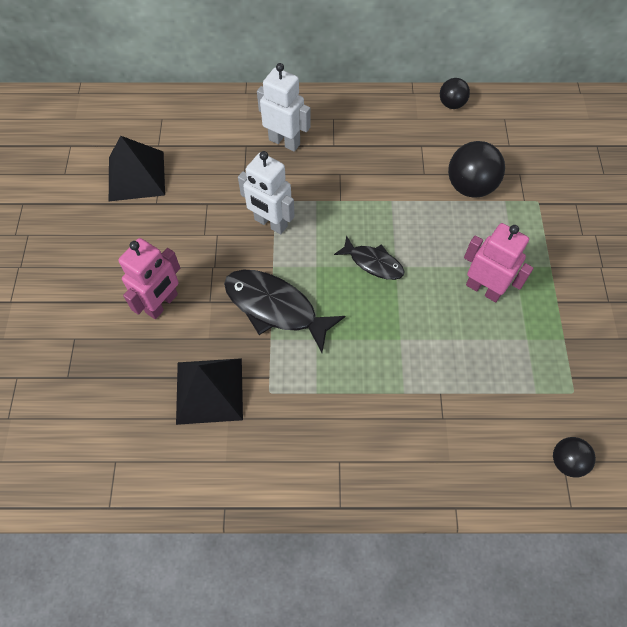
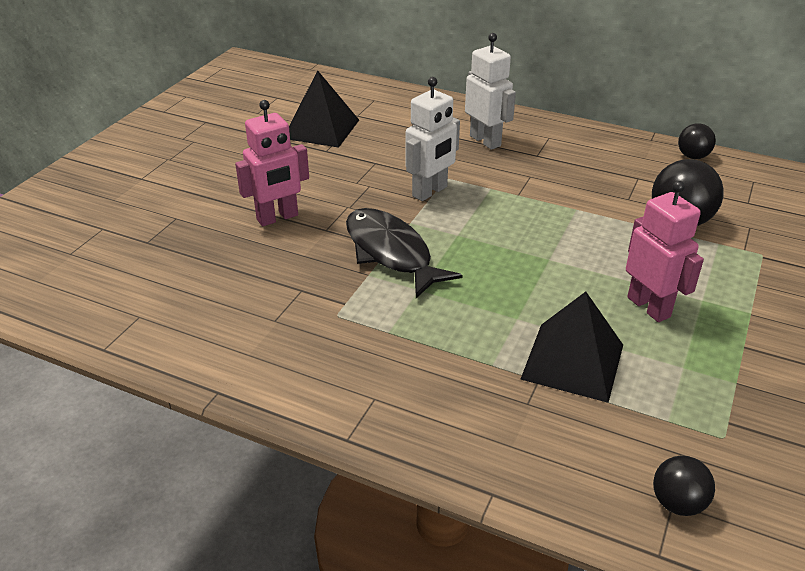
camera: 25 degrees right, 25 degrees down
black pyramid [176,358,243,425] -> black pyramid moved to [521,292,623,403]
white robot [238,151,295,234] -> white robot turned 105 degrees counterclockwise [406,77,460,201]
black fish [334,235,405,280] -> none

